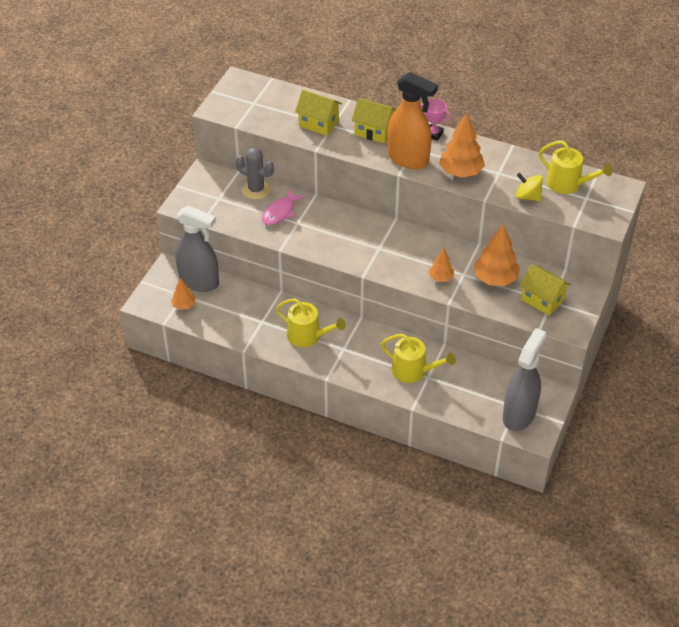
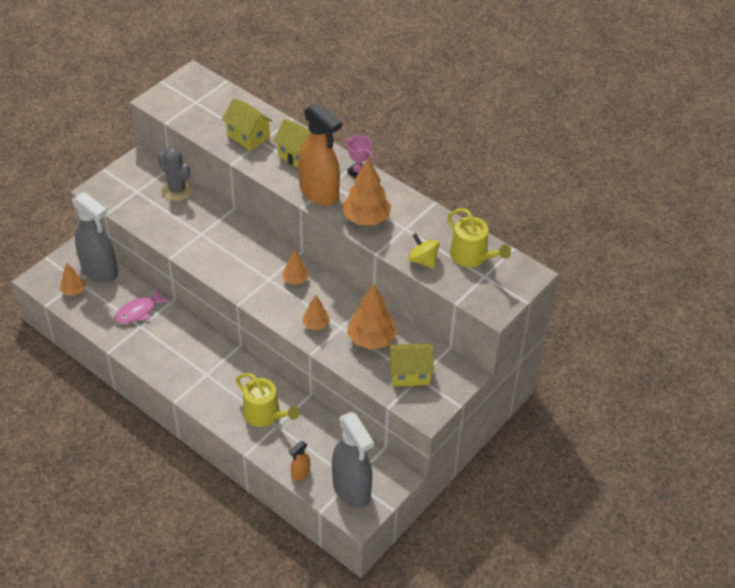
camera: 15 degrees right, 0 degrees up
pink fish [262,189,305,225] -> pink fish moved to [114,289,170,324]
yellow watering can [276,298,346,347] -> none
grey spray bottle [503,328,546,431] -> grey spray bottle turned 105 degrees clockwise [332,412,374,508]
yellow house [519,264,571,316] -> yellow house turned 60 degrees counterclockwise [388,343,434,387]
none -> orange tree [282,250,309,285]
none -> orange spray bottle [290,441,310,481]

